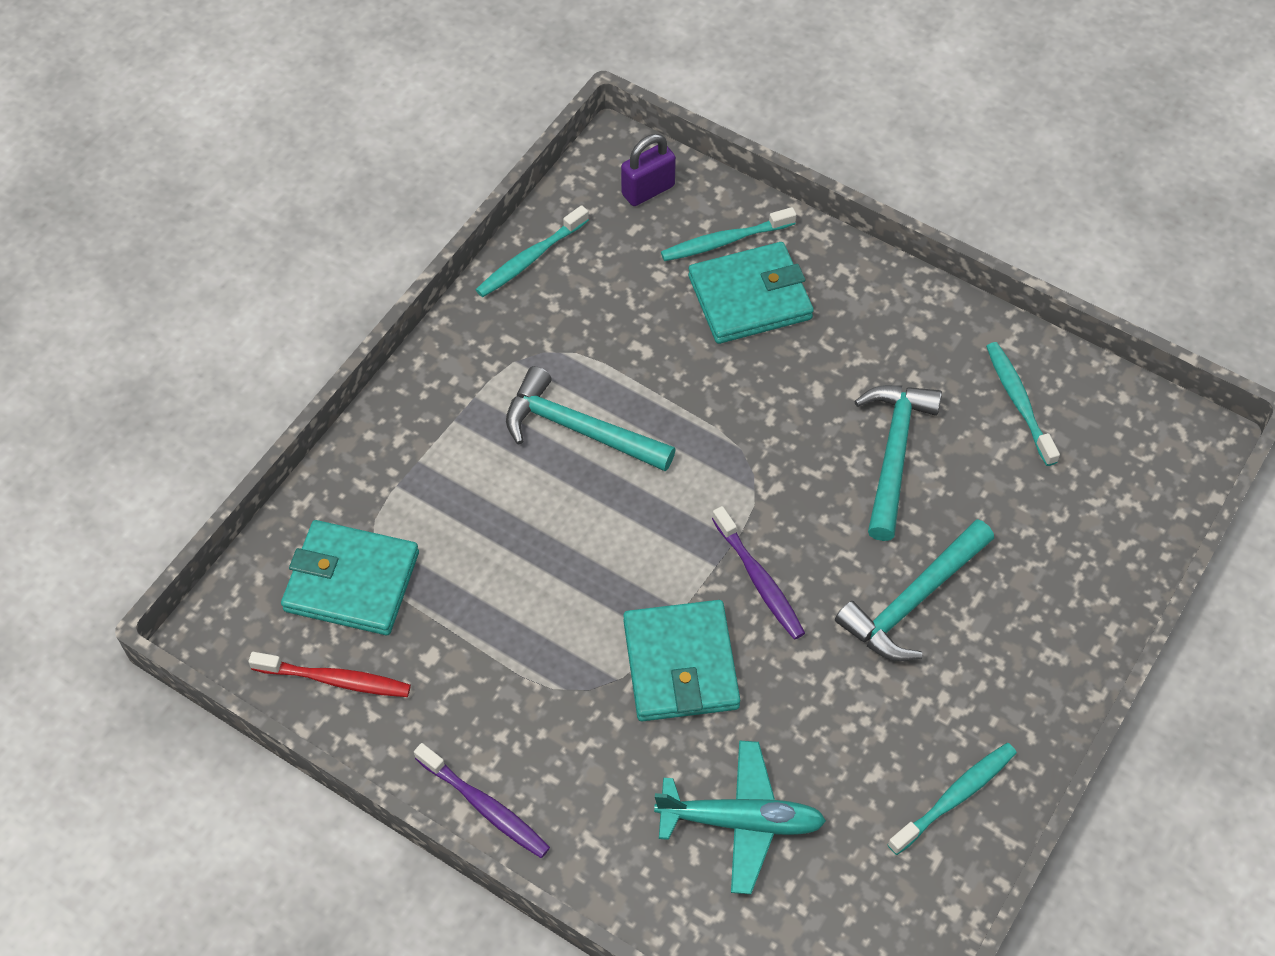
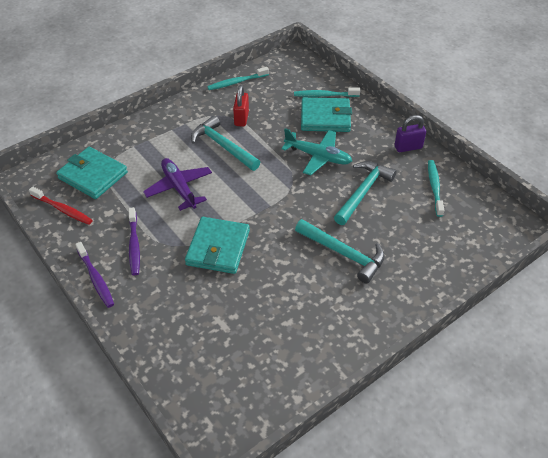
camera: 20 degrees right, 10 degrees down
purple padlock [621,134,676,206] -> purple padlock moved to [394,115,426,152]
turquoise plane [654,740,826,894] -> turquoise plane moved to [282,128,352,175]
purple toothbrush [712,506,805,640] -> purple toothbrush moved to [129,207,140,276]
turquoise hammer [835,519,994,661] -> turquoise hammer turned 120 degrees counterclockwise [295,219,385,283]
turquoise toothbrush [887,743,1017,855] -> none
none -> purple plane [143,158,212,211]
none -> red padlock [233,85,249,127]

